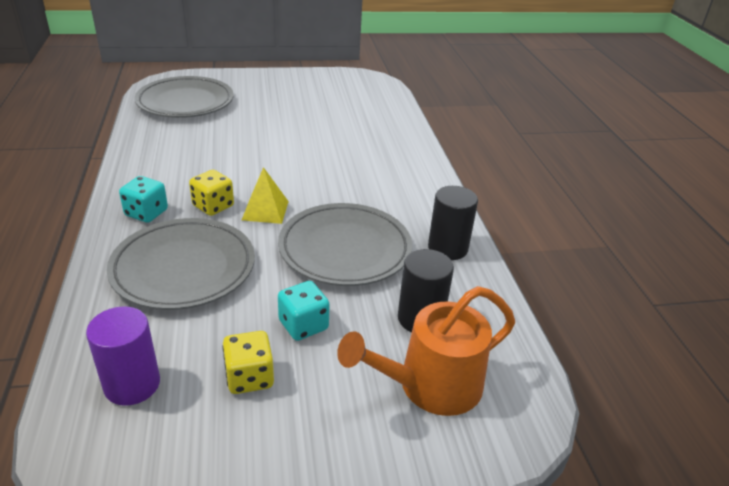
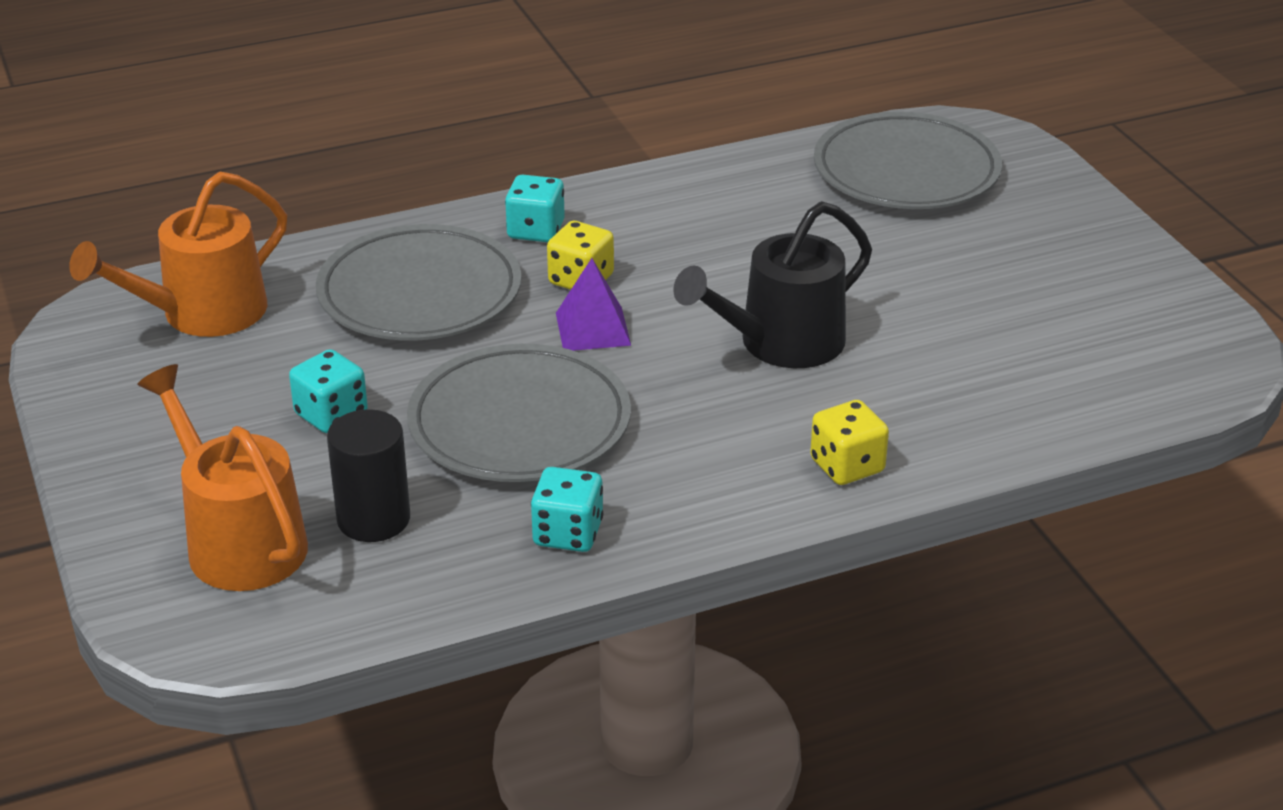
camera: 80 degrees right, 0 degrees up
purple cylinder [86,306,160,406] -> orange watering can [69,172,287,337]
yellow dice [222,331,274,394] -> yellow dice moved to [810,400,889,485]
yellow pyramid [242,167,289,224] -> purple pyramid [556,258,631,351]
black cylinder [428,186,478,260] -> turquoise dice [531,467,603,552]
none -> black watering can [673,201,872,368]

